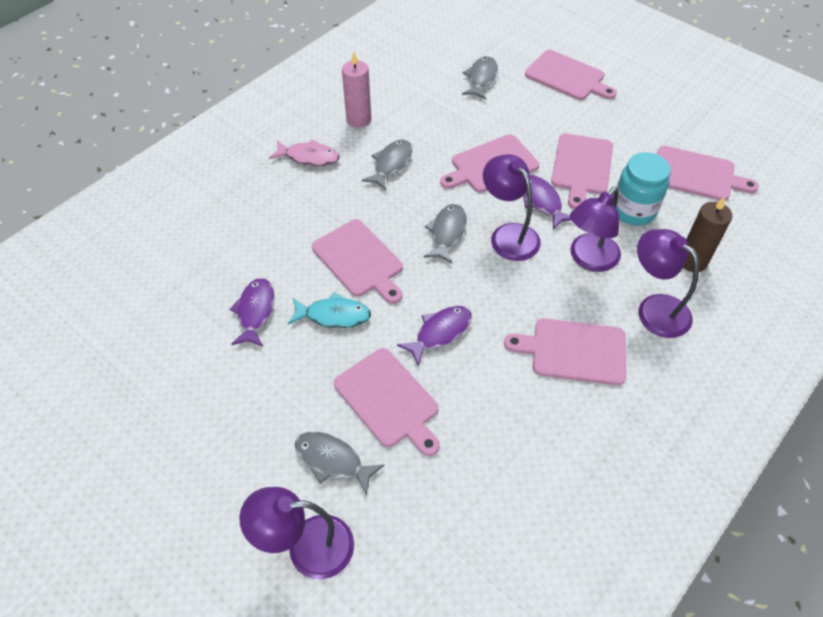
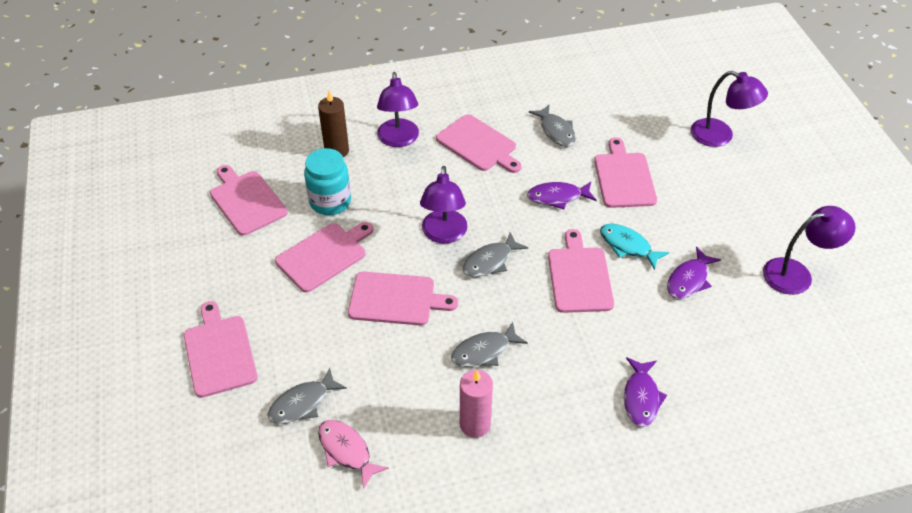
camera: 145 degrees left, 5 degrees down
pink fish [269,139,340,166] -> pink fish moved to [318,420,389,489]
grey fish [294,432,385,496] -> grey fish moved to [529,104,576,147]
purple fish [524,175,571,229] -> purple fish moved to [624,357,667,427]
purple lamp [570,187,621,272] -> purple lamp moved to [763,206,855,295]

